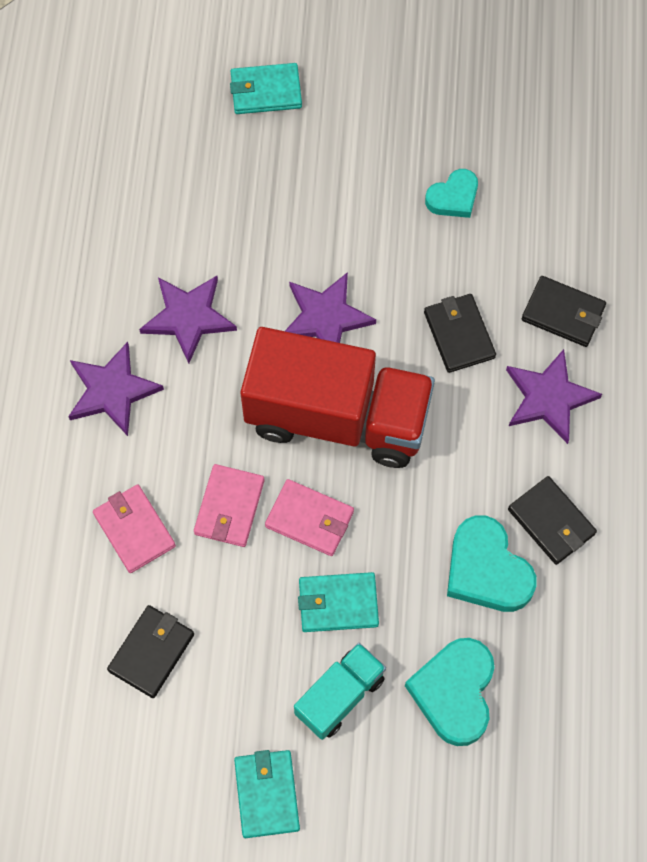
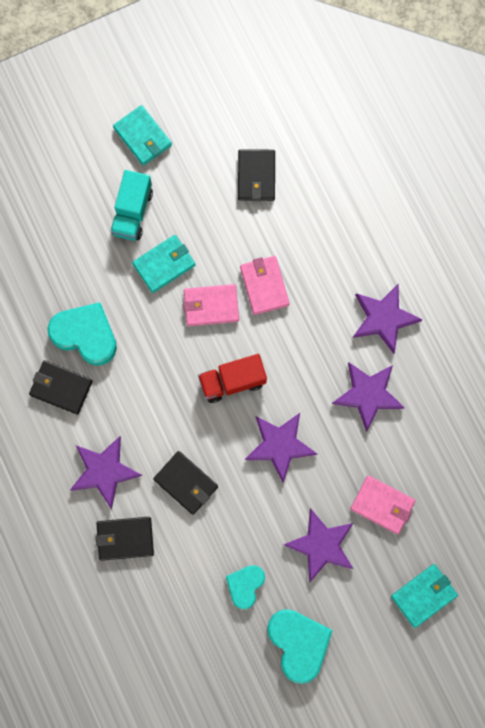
camera: 150 degrees right, 10 degrees up
pink wallet [93,484,176,573] -> pink wallet moved to [350,475,416,534]
red truck [241,327,435,468] -> red truck [198,354,267,403], size x0.50
turquoise heart [405,638,495,746] -> turquoise heart moved to [267,609,333,684]
none -> purple star [283,508,353,583]

